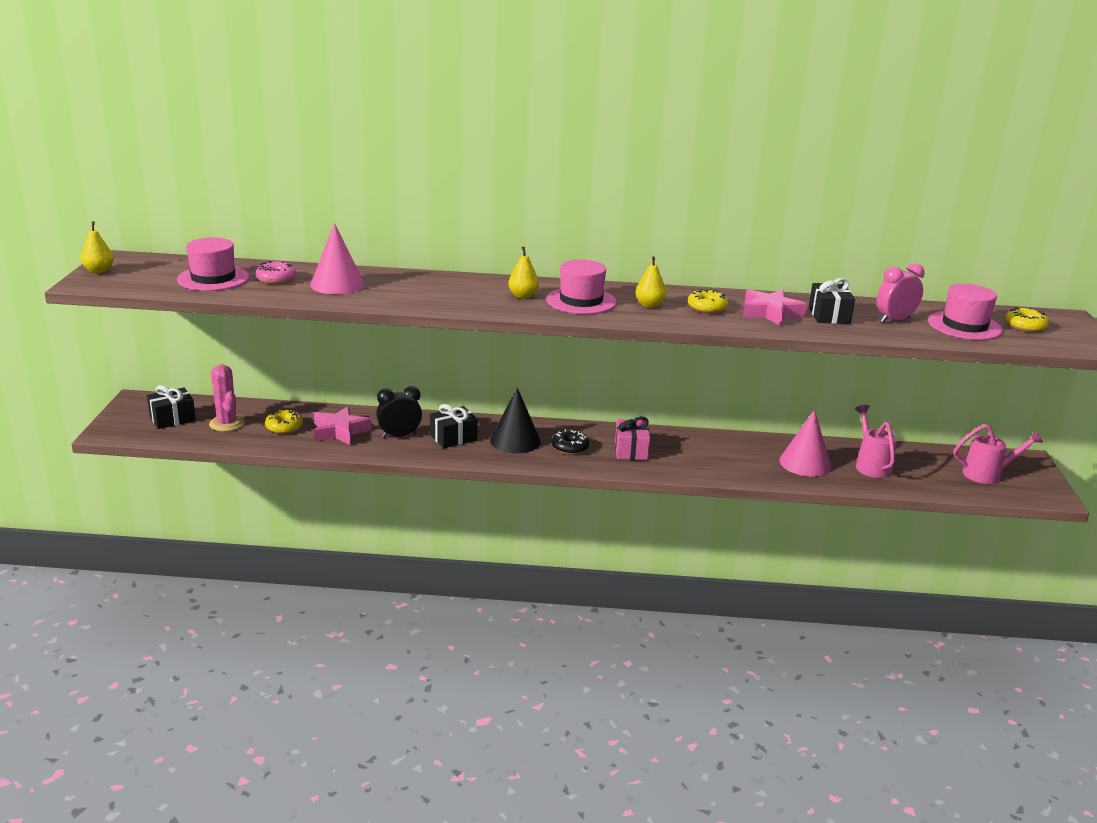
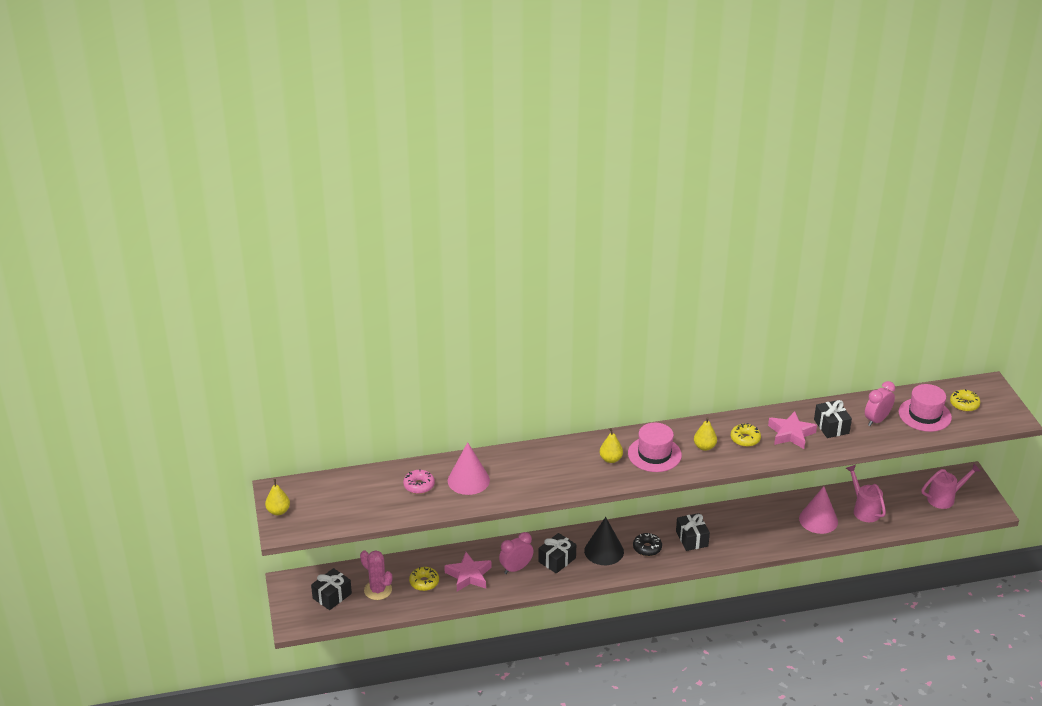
camera: 15 degrees left, 10 degrees up
pink hat [177,237,249,291] -> none
black clock [376,386,422,438] -> pink clock [499,532,534,574]
pink gift [615,416,650,460] -> black gift [676,513,710,551]

